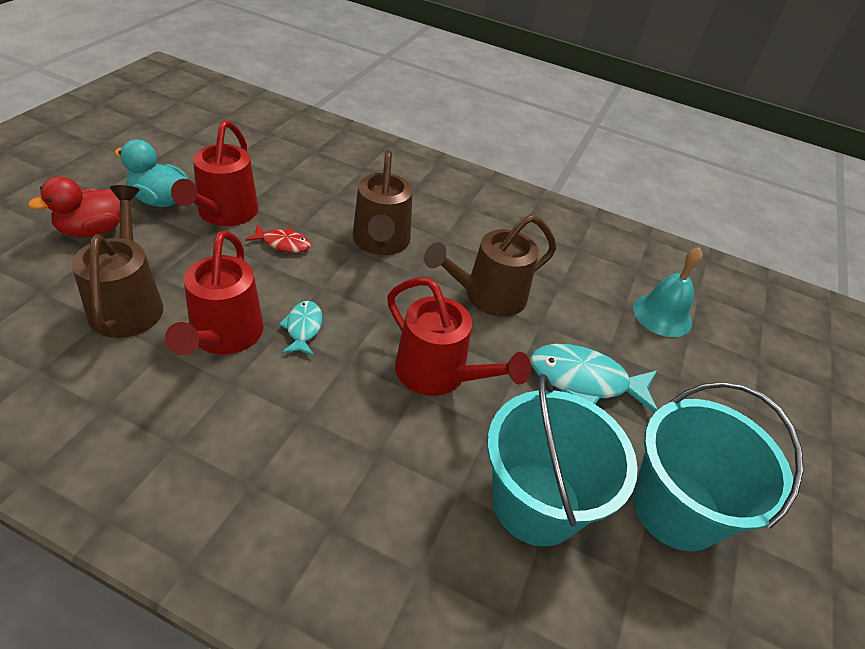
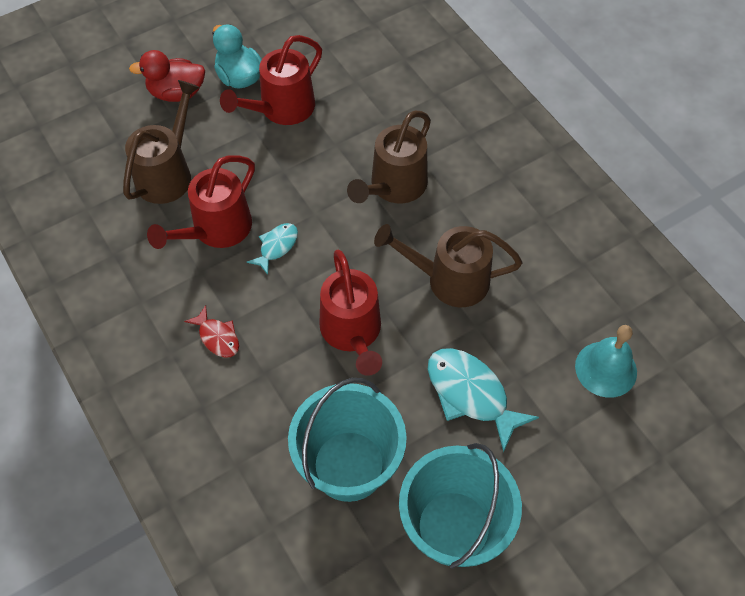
camera: 40 degrees right, 15 degrees up
red fish [245,225,311,253] -> red fish moved to [184,305,239,358]

